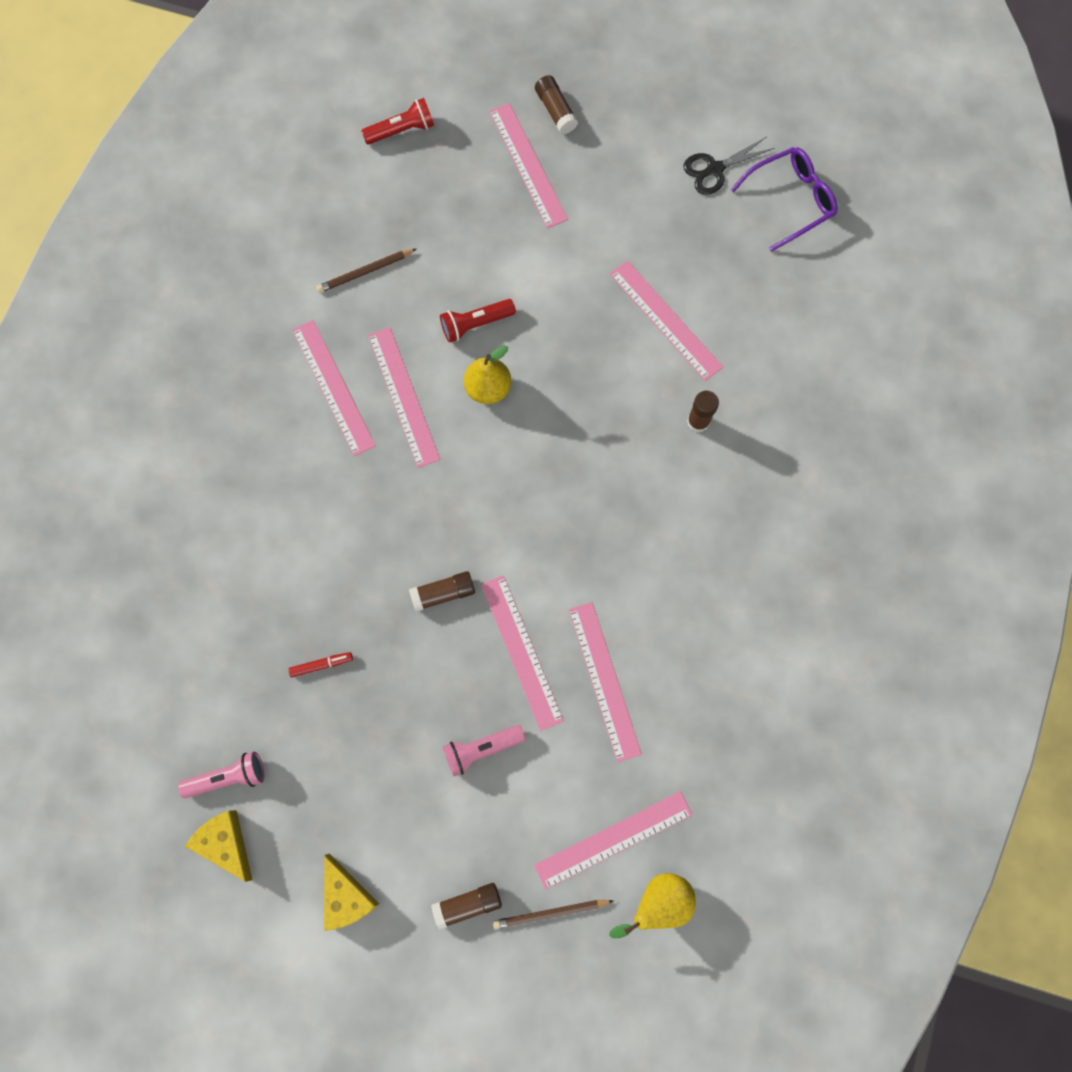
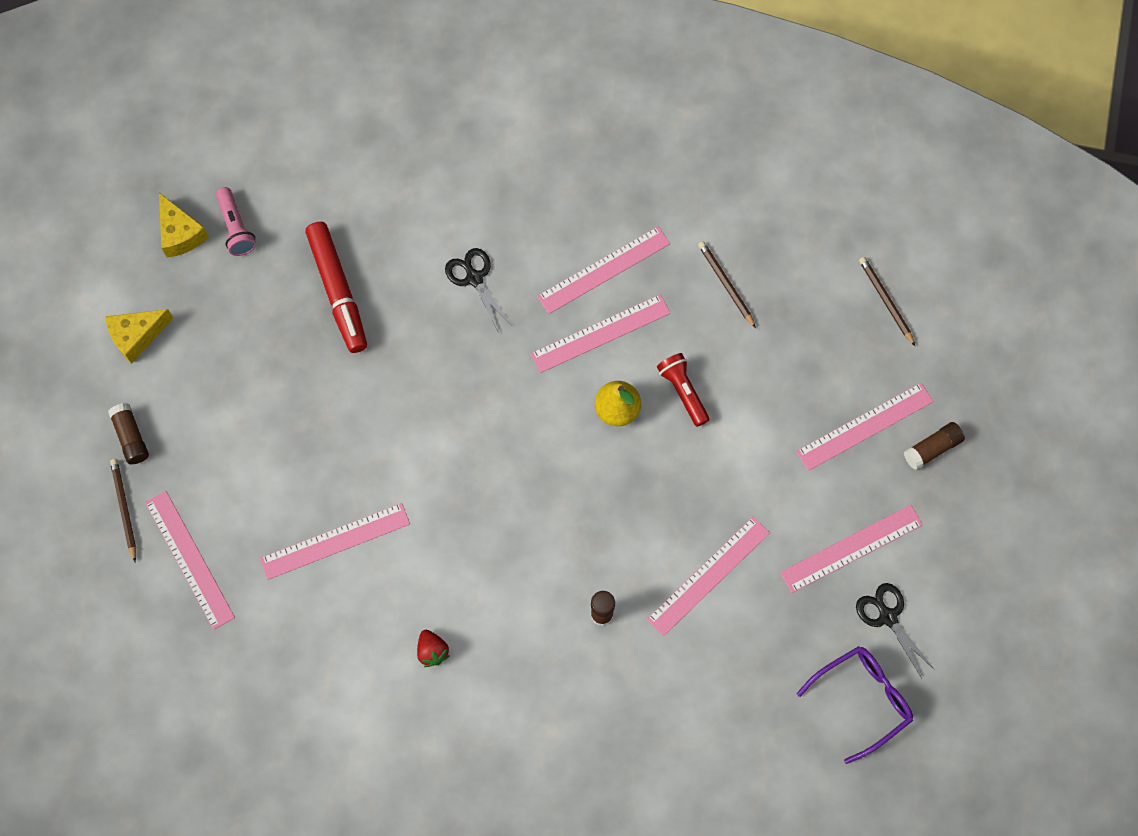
camera: 85 degrees right, 5 degrees down
yellow cheese [185,810,253,882] -> yellow cheese turned 105 degrees clockwise [159,193,209,258]
red marker [288,652,353,677] -> red marker [305,222,367,353], size x2.43
red flashlight [361,98,434,145] -> brown pencil [859,257,915,346]
brown glue stick [409,571,475,612] -> none
pink flashlight [443,725,526,777] -> none
pink ruler [481,575,564,731] -> pink ruler moved to [780,505,923,593]
yellow pear [609,873,696,938] -> none
purple glasses [731,147,838,252] -> purple glasses turned 90 degrees counterclockwise [797,646,913,764]
none -> red strawberry [417,630,450,667]
none -> black scissors [445,248,512,333]

